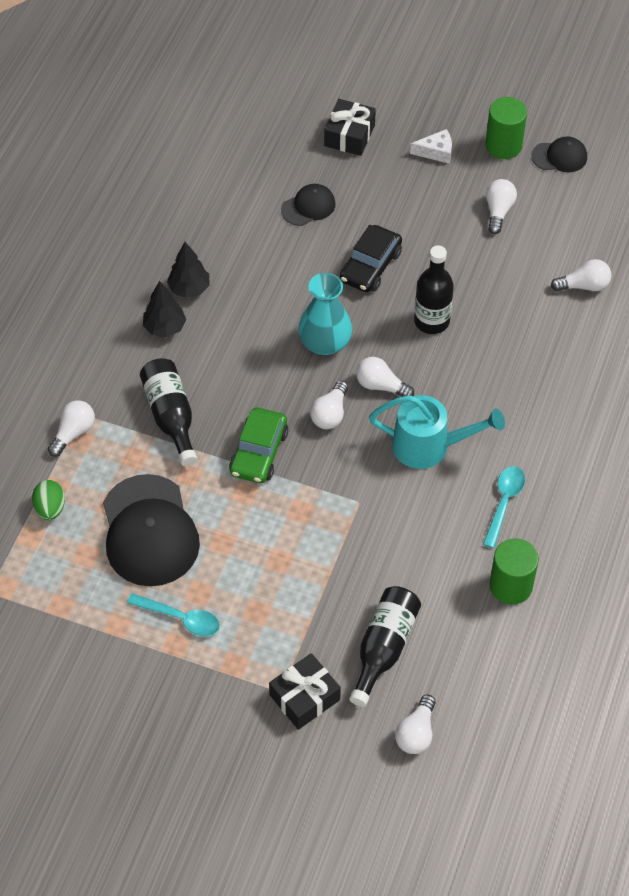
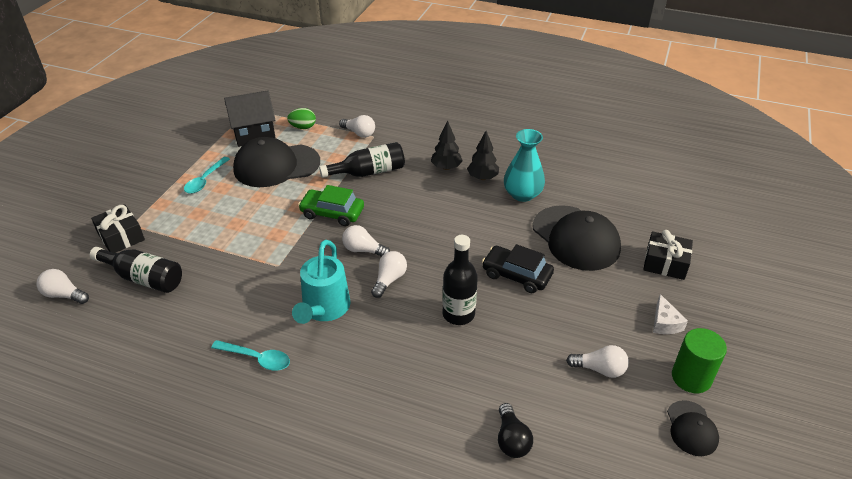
camera: 90 degrees right, 15 degrees down
black cap [281,184,336,226] -> black cap [533,205,621,271], size x1.99
turquoise vase [298,273,352,355] -> turquoise vase moved to [504,129,545,202]
green cylinder [489,538,539,605] -> none
white light bulb [551,259,612,291] -> black light bulb [498,403,533,458]
none -> black house [224,90,276,147]

